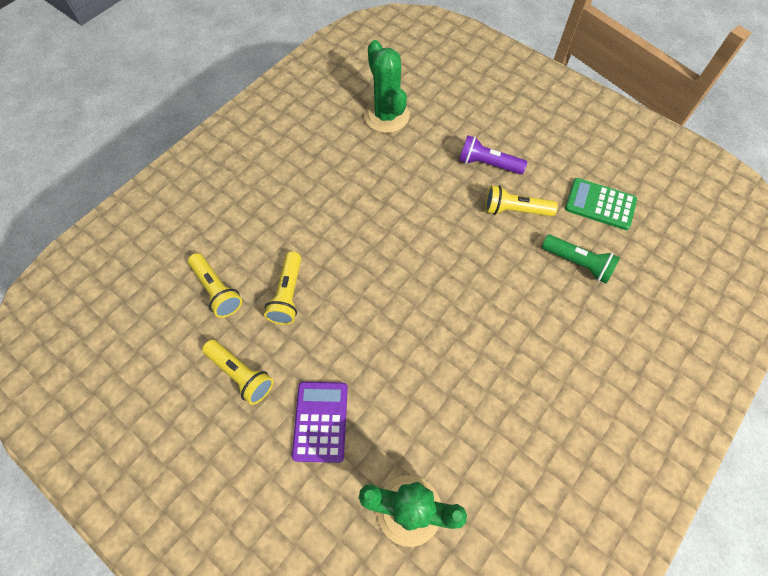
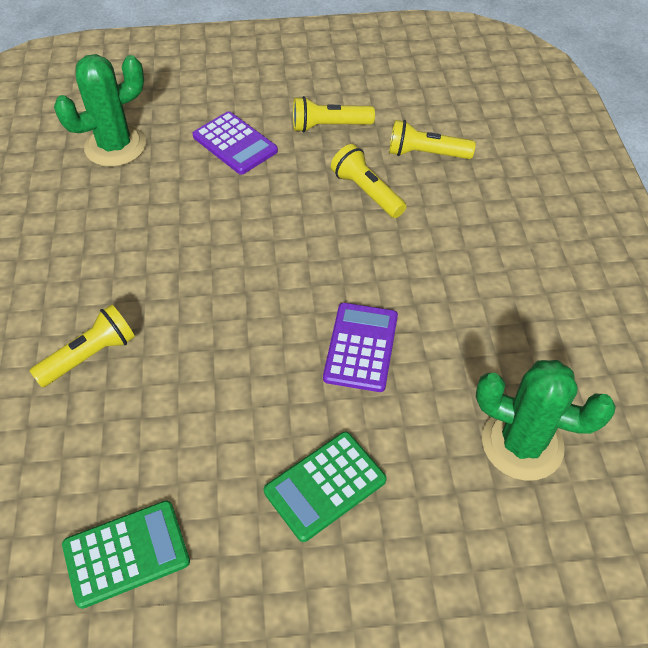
camera: 135 degrees right, 10 degrees down
purple flashlight [459,135,527,175] -> green calculator [264,432,387,542]
yellow flashlight [485,185,558,216] -> yellow flashlight moved to [30,304,135,387]
green flashlight [542,235,620,283] -> none
none -> purple calculator [323,303,398,392]

